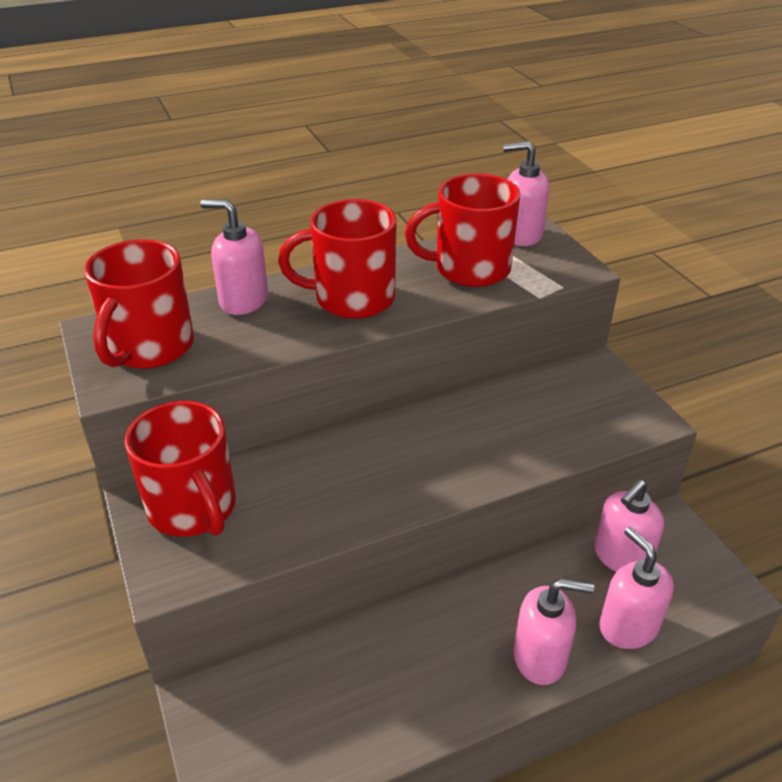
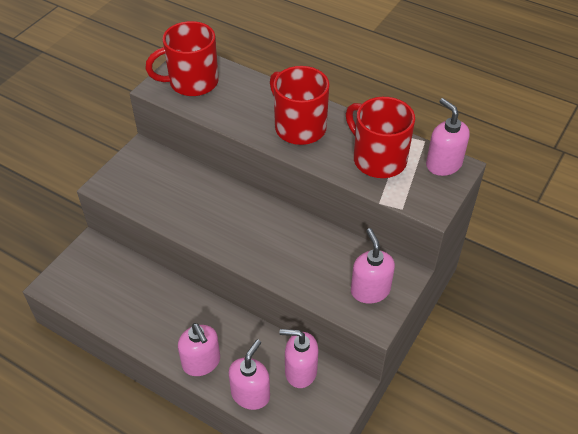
camera: 55 degrees right, 10 degrees up
red mug [125,401,236,537] -> none
pink soap dispenser [200,199,268,315] -> pink soap dispenser moved to [351,228,395,304]

